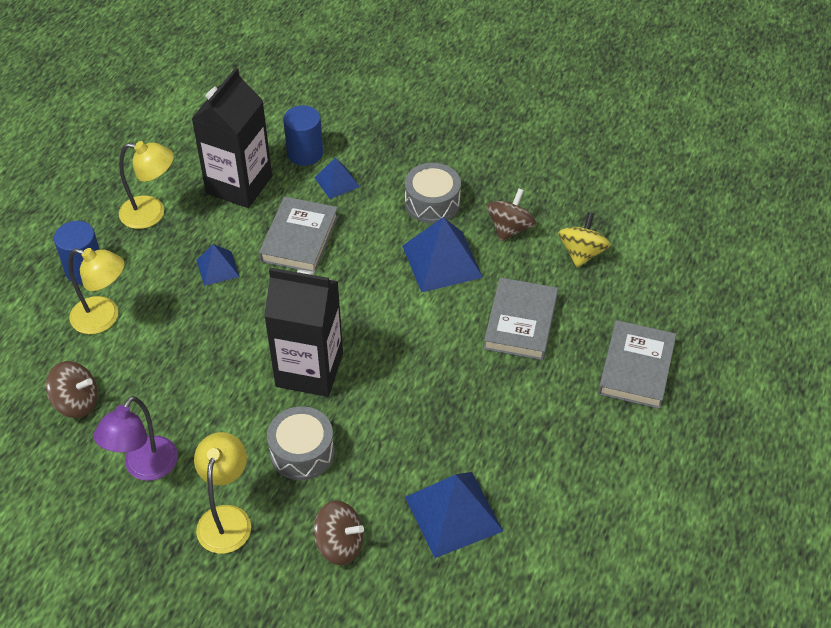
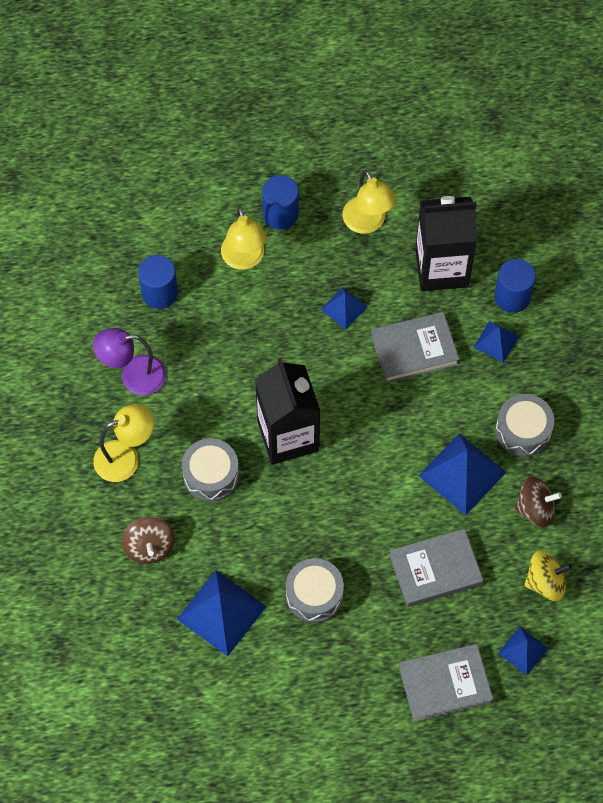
camera: 60 degrees right, 15 degrees up
brown spinning top [46,361,98,418] -> blue cylinder [138,255,178,309]
none -> grey drum [286,558,344,623]
none -> blue pyramid [498,627,549,675]

